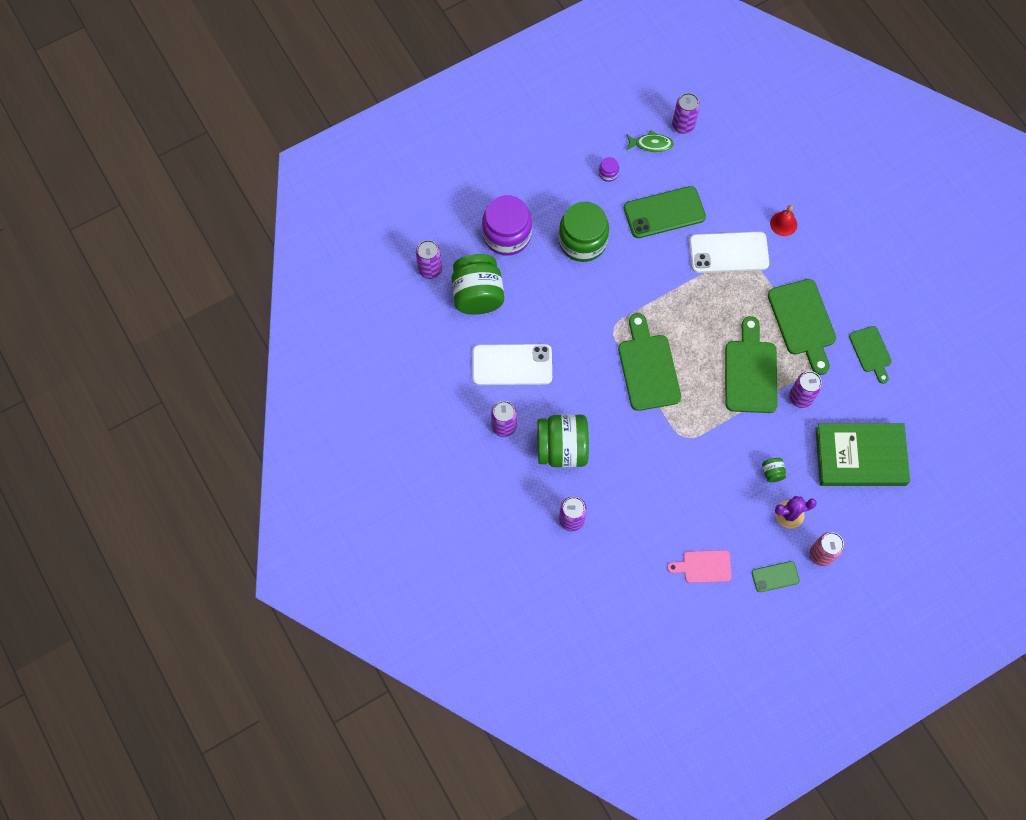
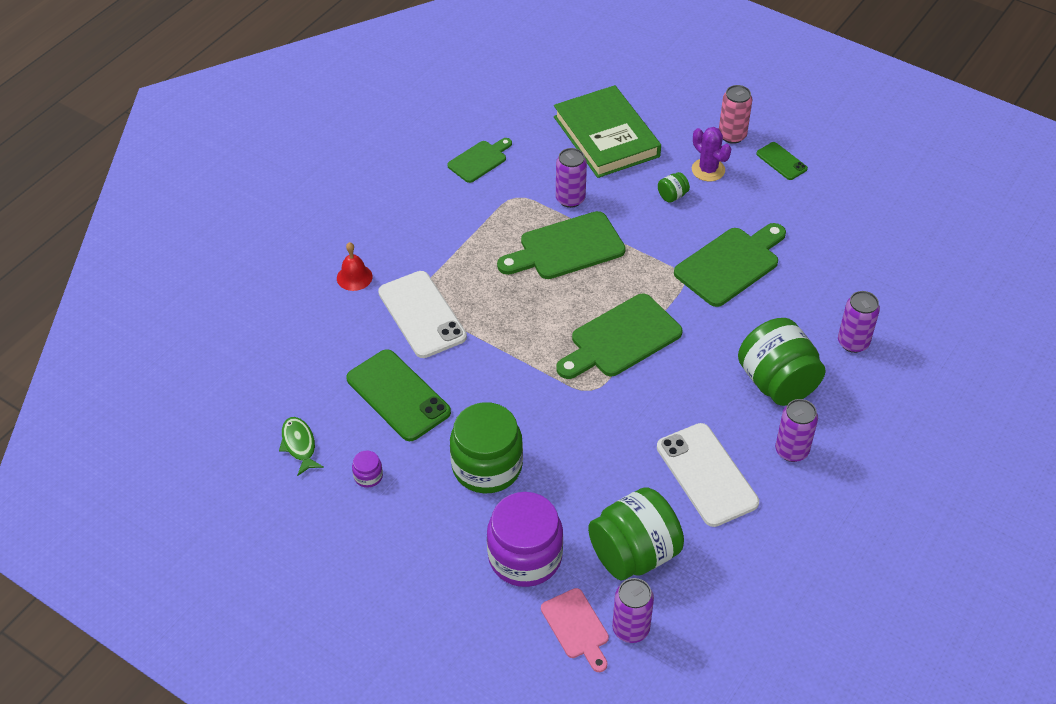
camera: 115 degrees left, 20 degrees down
pink cutting board [667,550,732,583] -> pink cutting board moved to [541,588,609,672]
purple can [672,93,700,134] -> none
green cutting board [768,279,836,375] -> green cutting board moved to [674,223,786,307]

